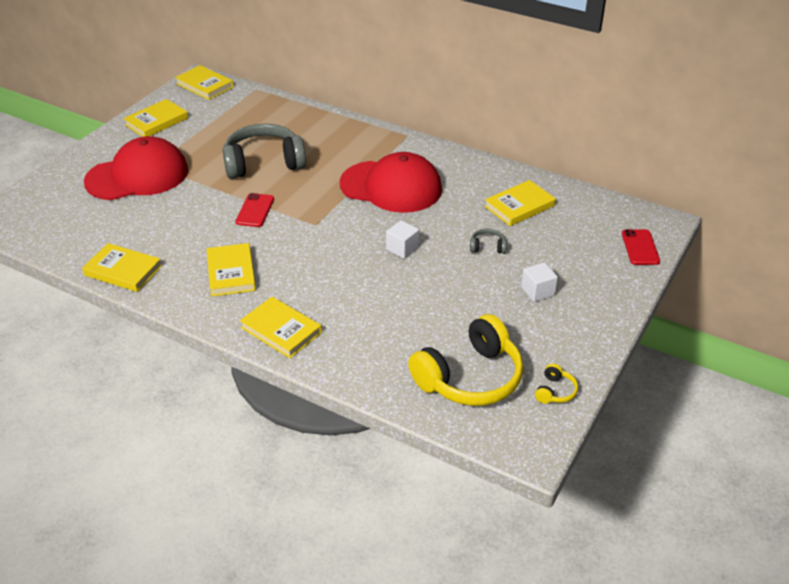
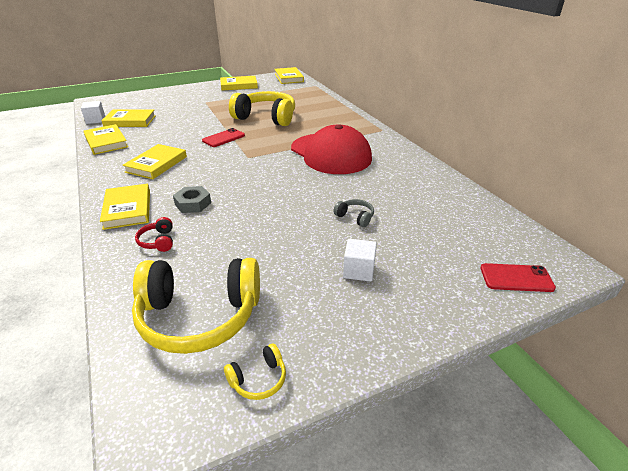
camera: 35 degrees right, 5 degrees down
red cap [84,136,188,200] -> none
grey headphones [223,124,306,179] -> yellow headphones [229,91,295,126]
white cube [386,220,419,259] -> white cube moved to [81,101,105,124]
yellow book [485,180,556,226] -> yellow book moved to [101,110,156,127]
red phone [622,229,660,265] -> red phone turned 60 degrees clockwise [480,263,556,292]
none -> red headphones [135,217,173,252]
none -> grey nut [173,186,211,213]

